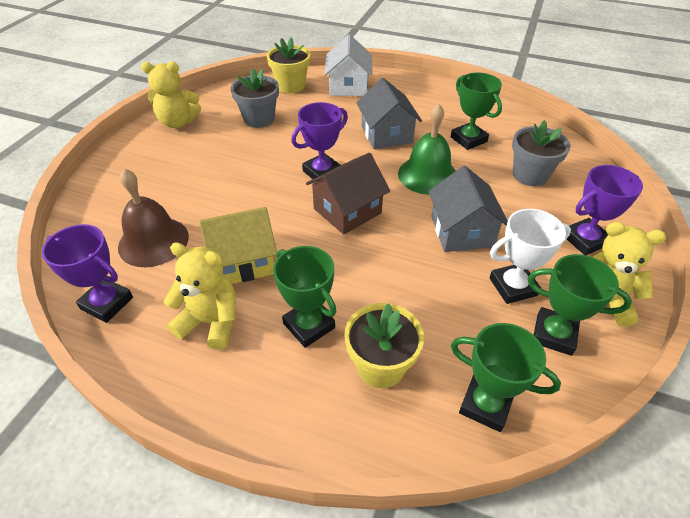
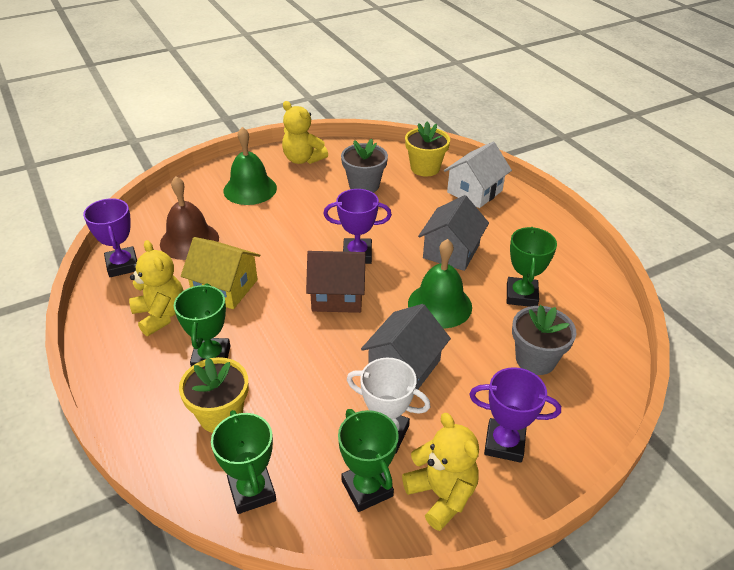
camera: 40 degrees right, 5 degrees down
none -> green bell [223,127,277,205]

